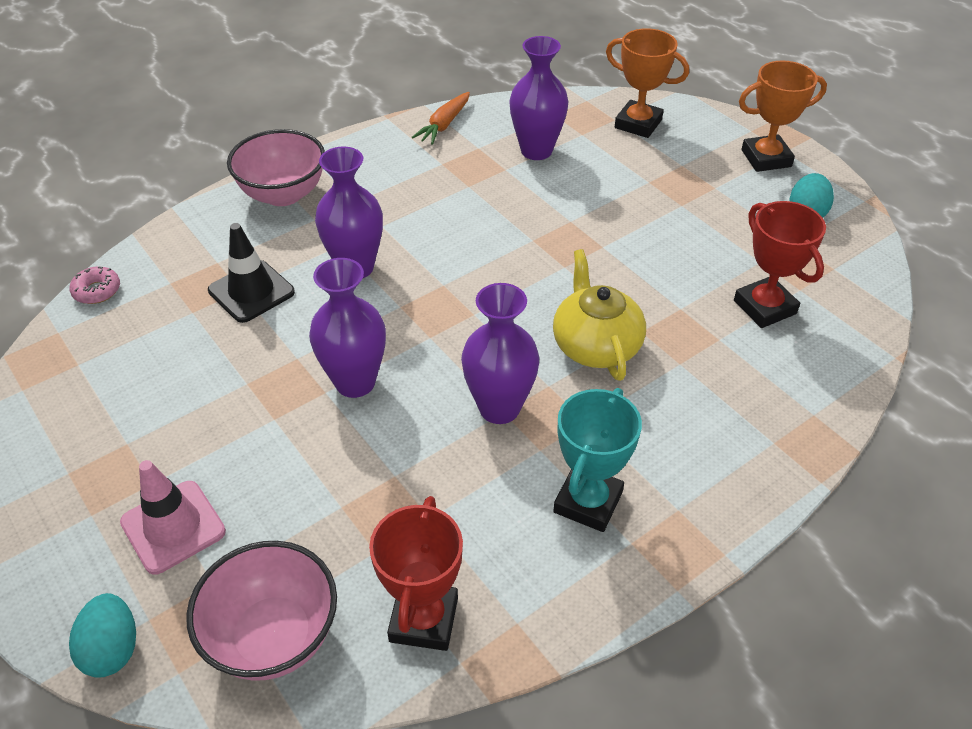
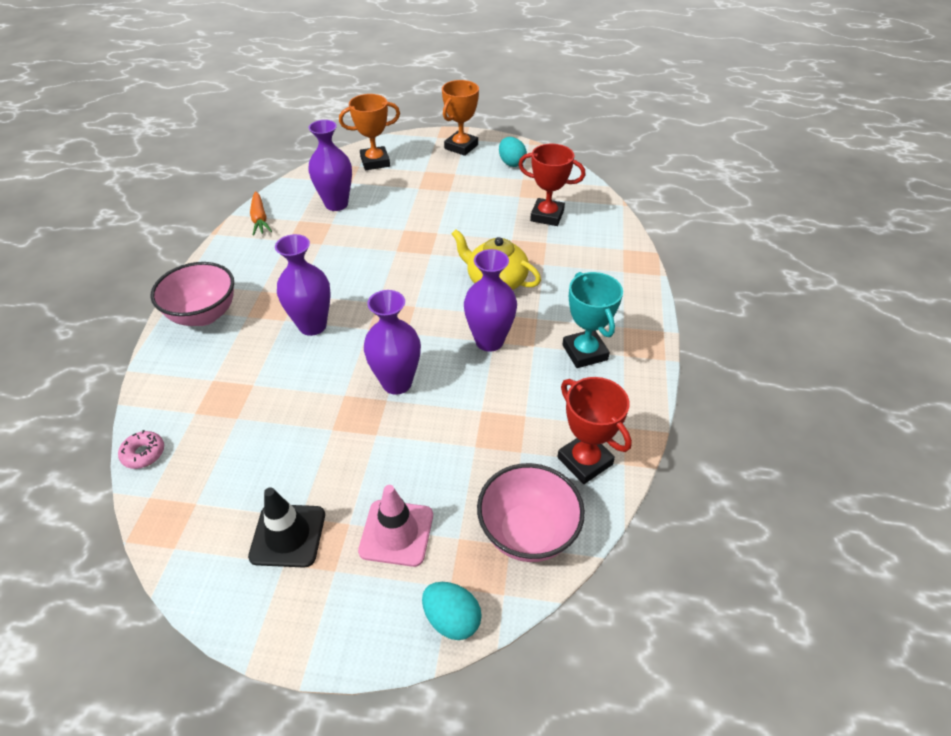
camera: 45 degrees left, 0 degrees up
black traffic cone [208,223,295,323] -> black traffic cone moved to [248,487,325,568]

